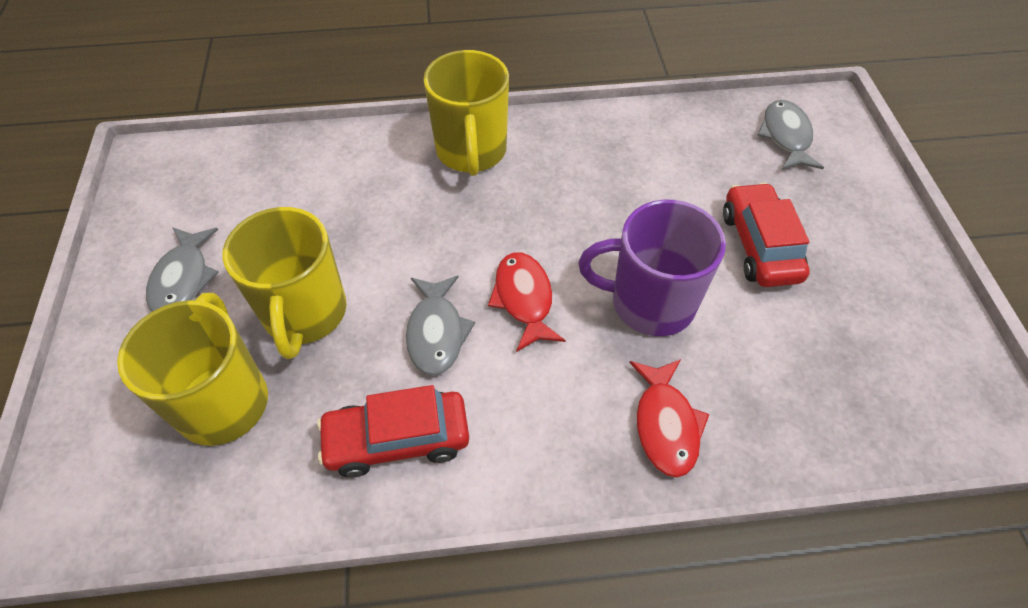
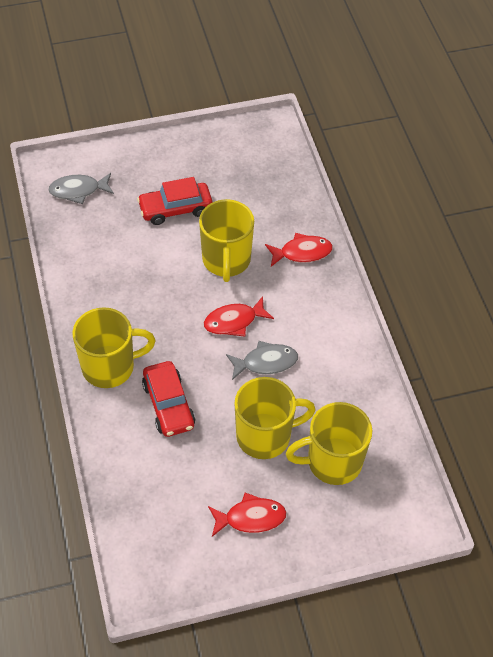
camera: 100 degrees left, 0 degrees up
grey fish [146,227,219,312] -> red fish [208,493,287,537]
red car [317,385,469,478] -> red car moved to [142,361,195,437]
purple mug [578,200,726,336] -> yellow mug [199,199,254,282]

